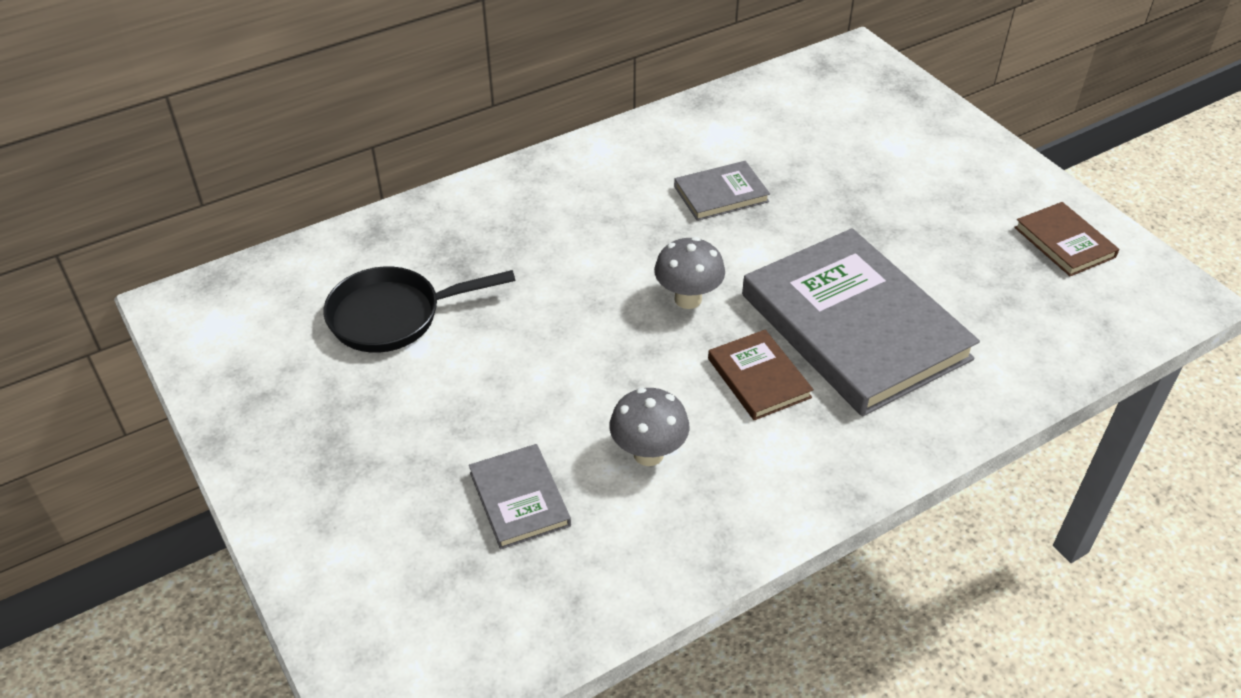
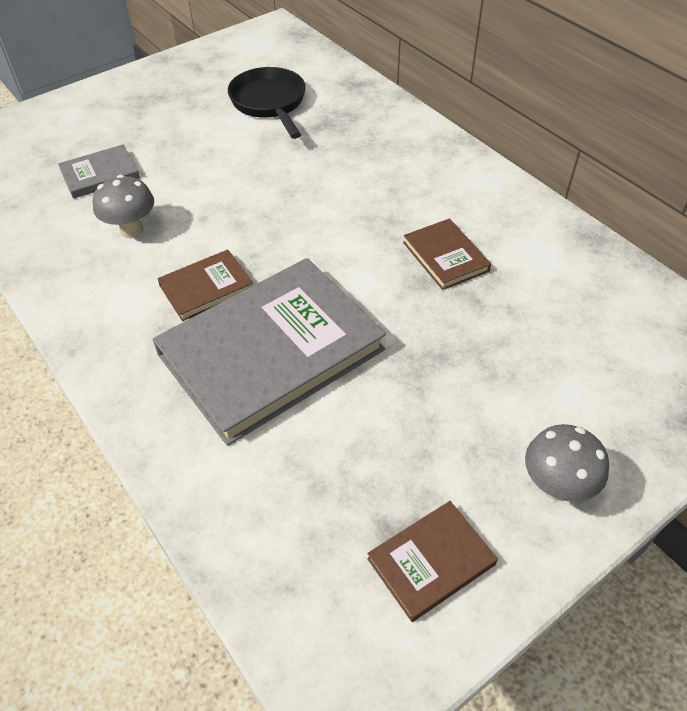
camera: 85 degrees right, 5 degrees up
grey mushroom [654,237,725,309] -> grey mushroom moved to [525,424,609,502]
grey book [674,161,770,221] -> brown book [403,218,491,290]

